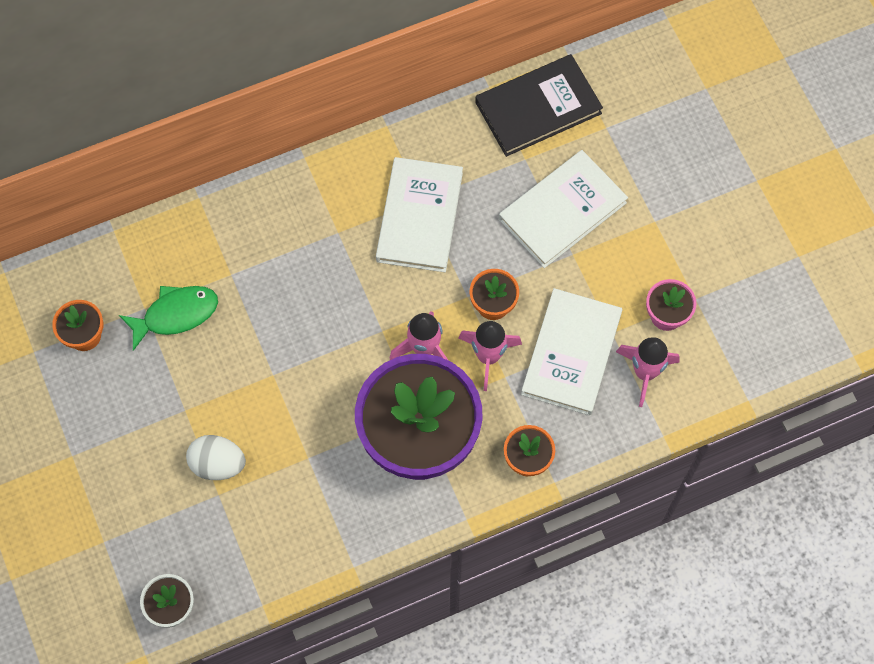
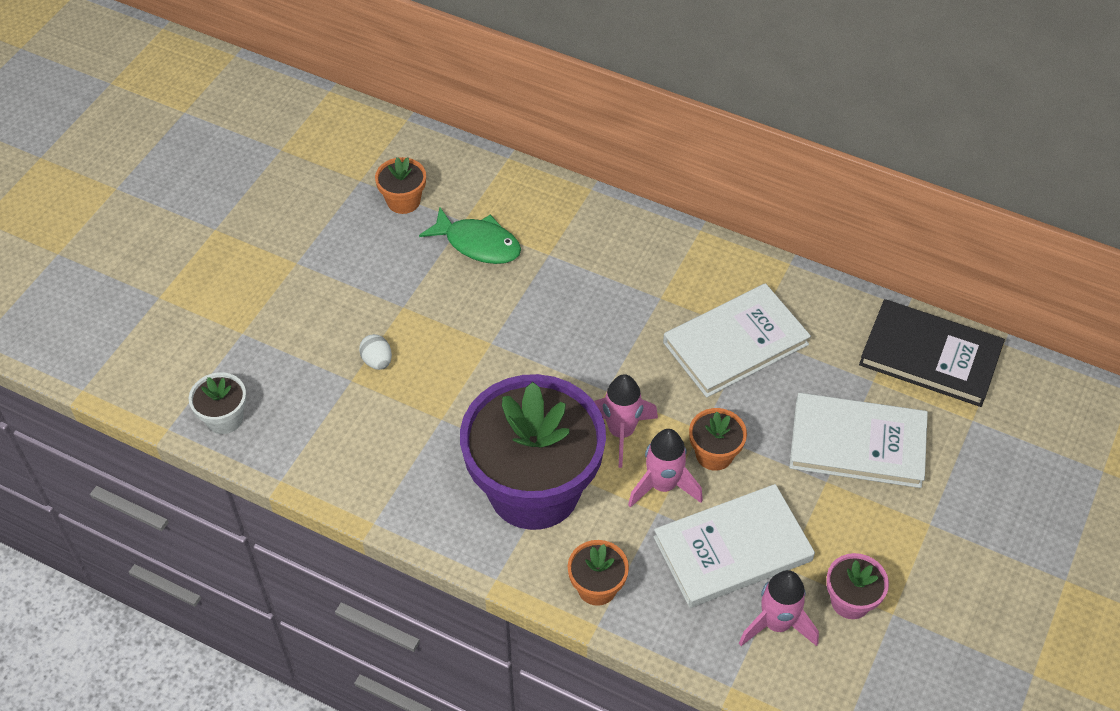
camera: 50 degrees right, 15 degrees down
white egg [186,435,246,480] -> white egg [359,334,392,370], size x0.64

